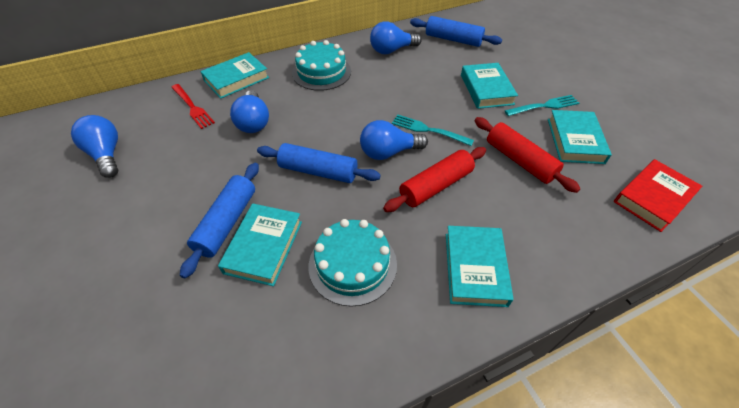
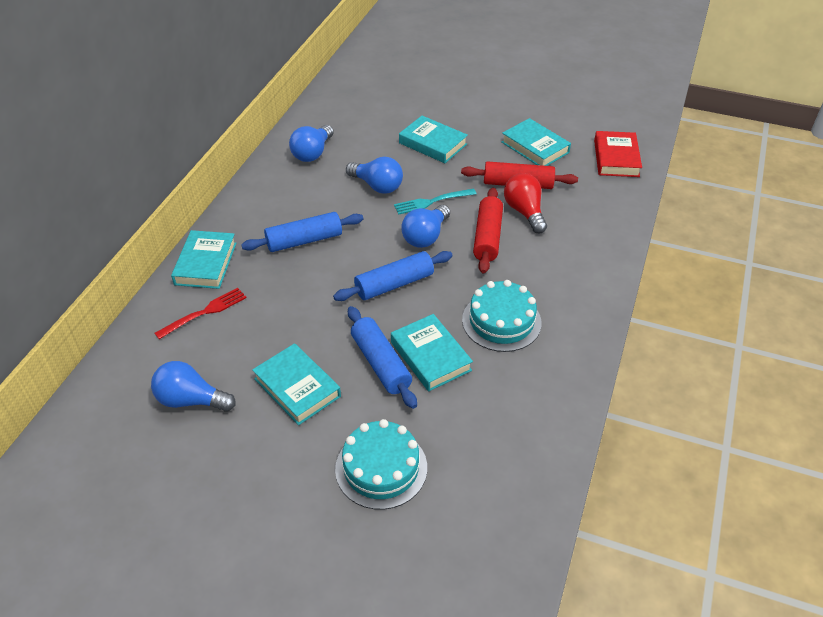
camera: 45 degrees left, 5 degrees down
red fork [171,84,215,129] -> red fork turned 45 degrees counterclockwise [154,288,247,339]
blue light bulb [230,90,269,133] -> blue light bulb moved to [346,157,403,194]
turquoise cake [292,40,351,91] -> turquoise cake moved to [335,419,427,510]
blue rolling pin [410,16,502,47] -> blue rolling pin moved to [241,212,363,252]
turquoise book [446,226,514,307] -> turquoise book moved to [252,343,341,425]
turquoise fork [505,95,579,116] -> none
none -> red light bulb [504,173,547,233]

